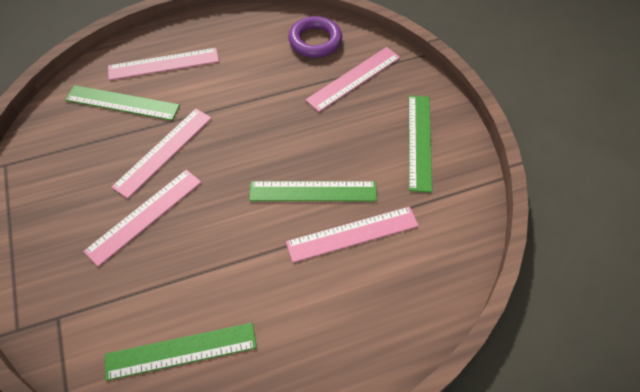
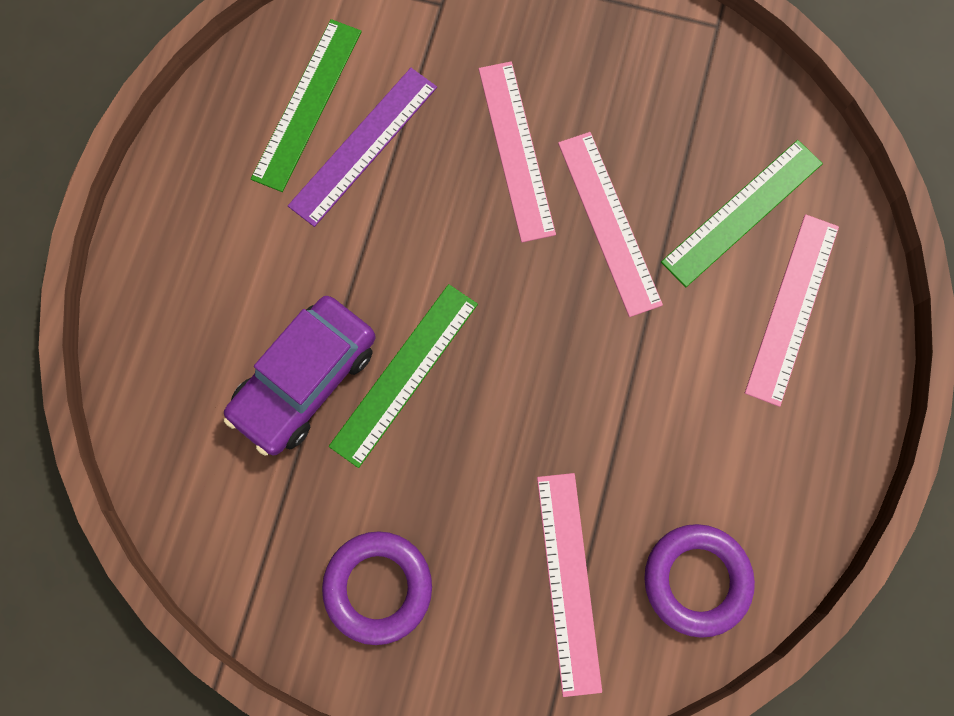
camera: 125 degrees right, 20 degrees up
pink ruler [286,207,419,263] -> purple car [224,296,376,456]
green ruler [409,95,432,193] -> purple ring [322,531,432,645]
none -> purple ruler [288,68,437,227]

